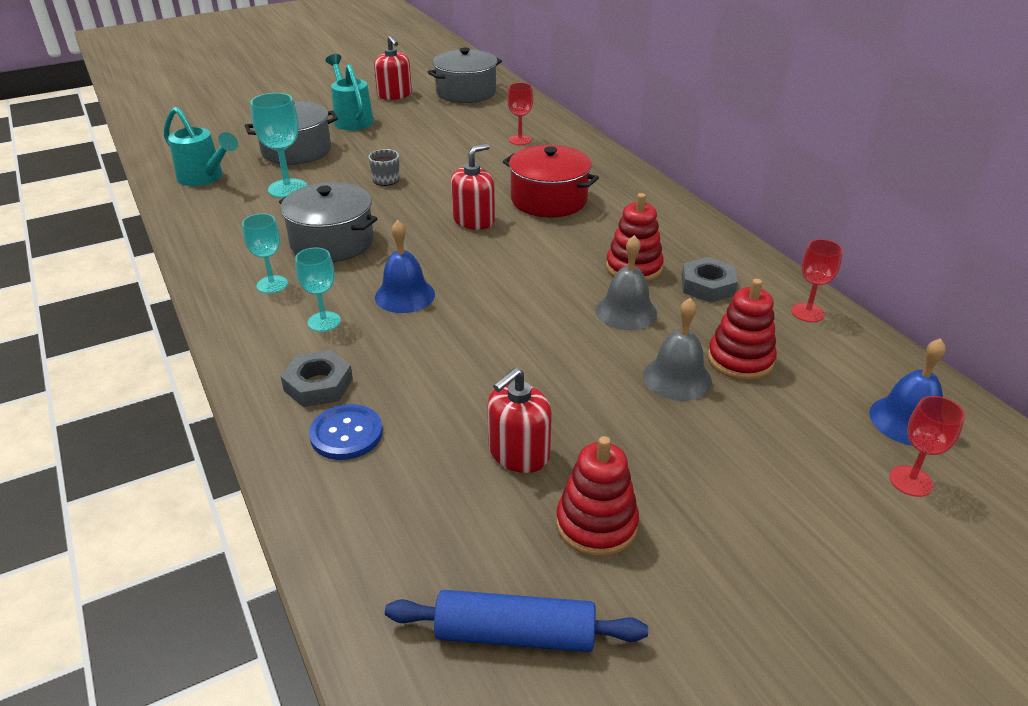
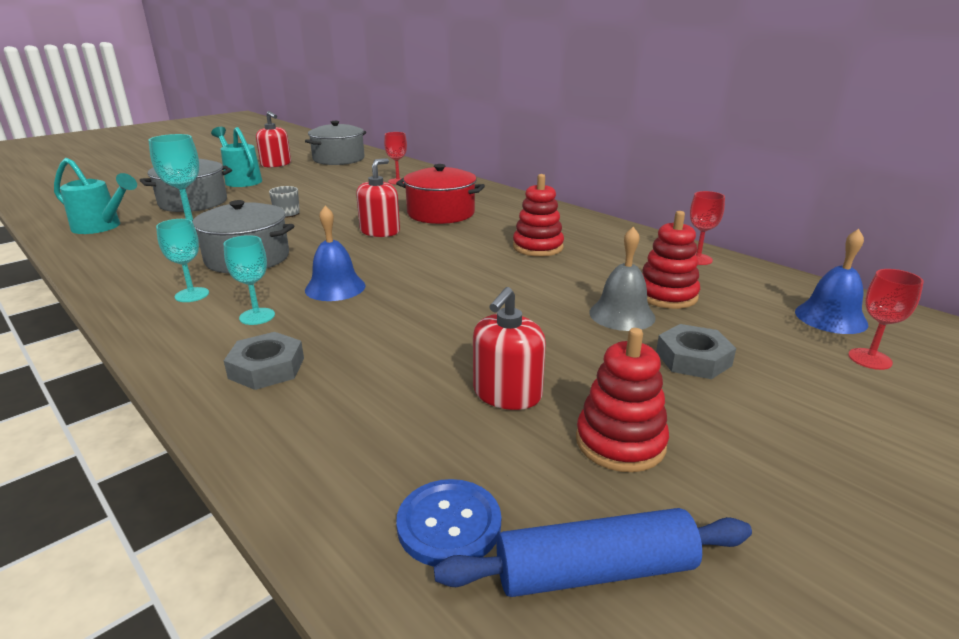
camera: 15 degrees left, 10 degrees down
blue button [309,404,383,460] -> blue button moved to [396,479,501,567]
grey bell [596,235,658,330] -> none
grey nut [681,257,738,303] -> grey nut moved to [656,324,736,379]

